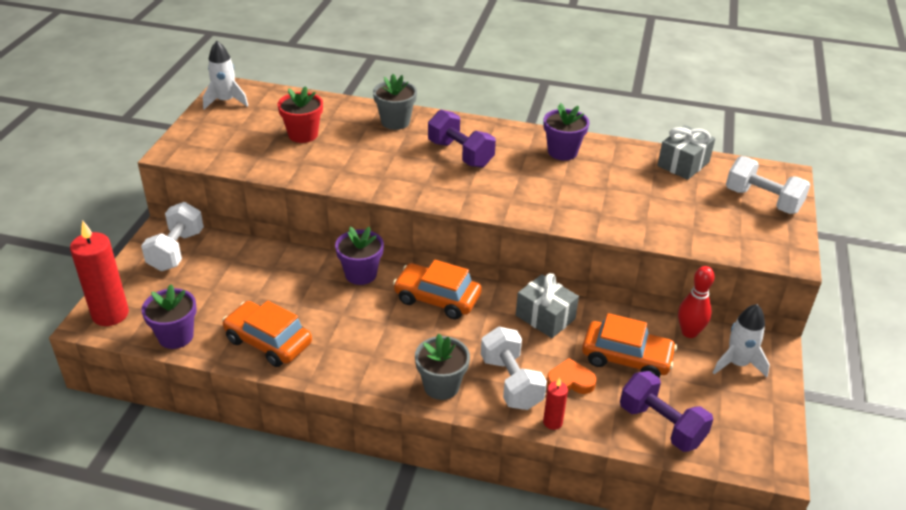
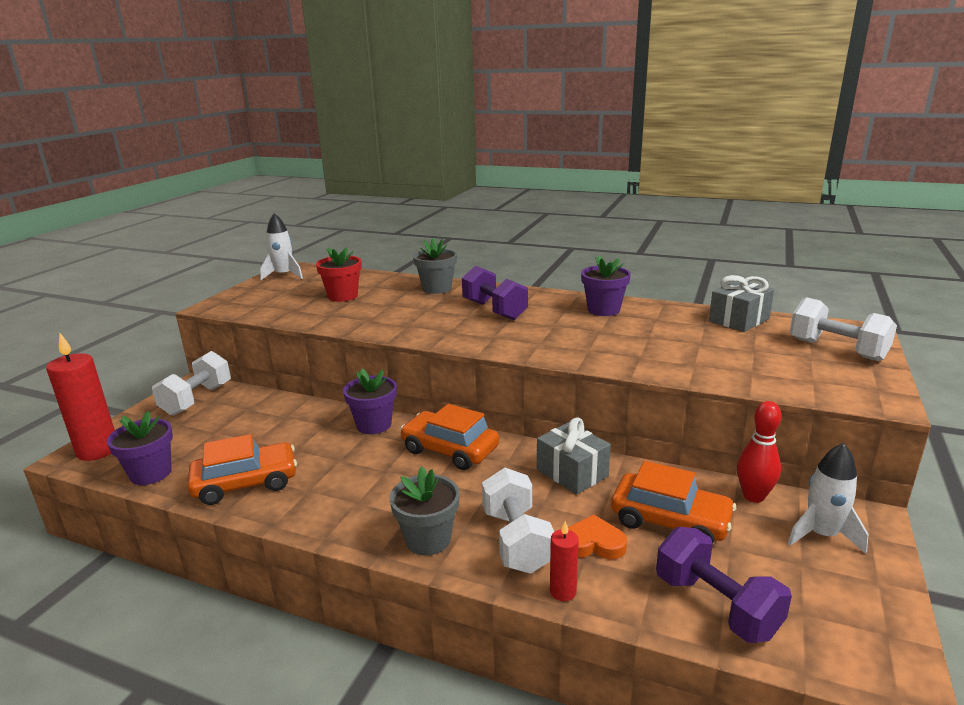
camera: 10 degrees right, 15 degrees down
orange car [222,300,312,367] -> orange car turned 120 degrees clockwise [187,434,297,505]

